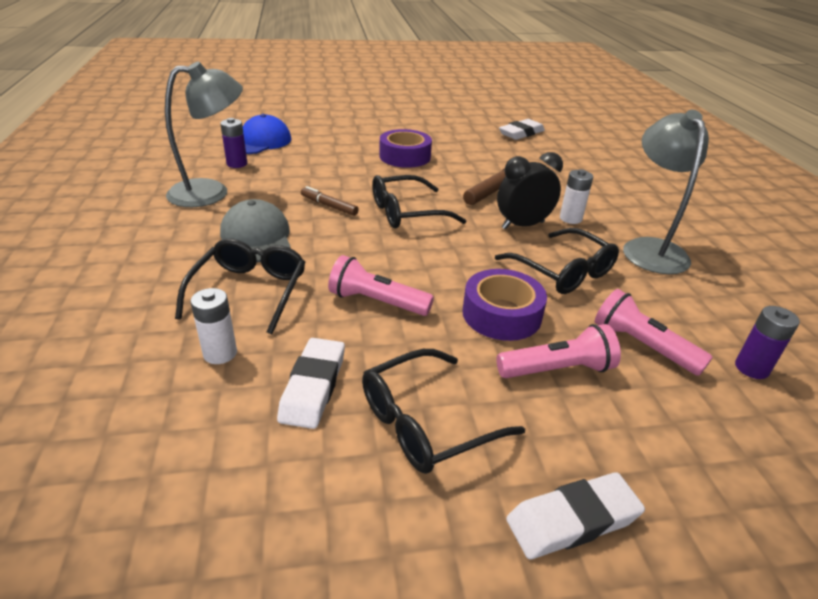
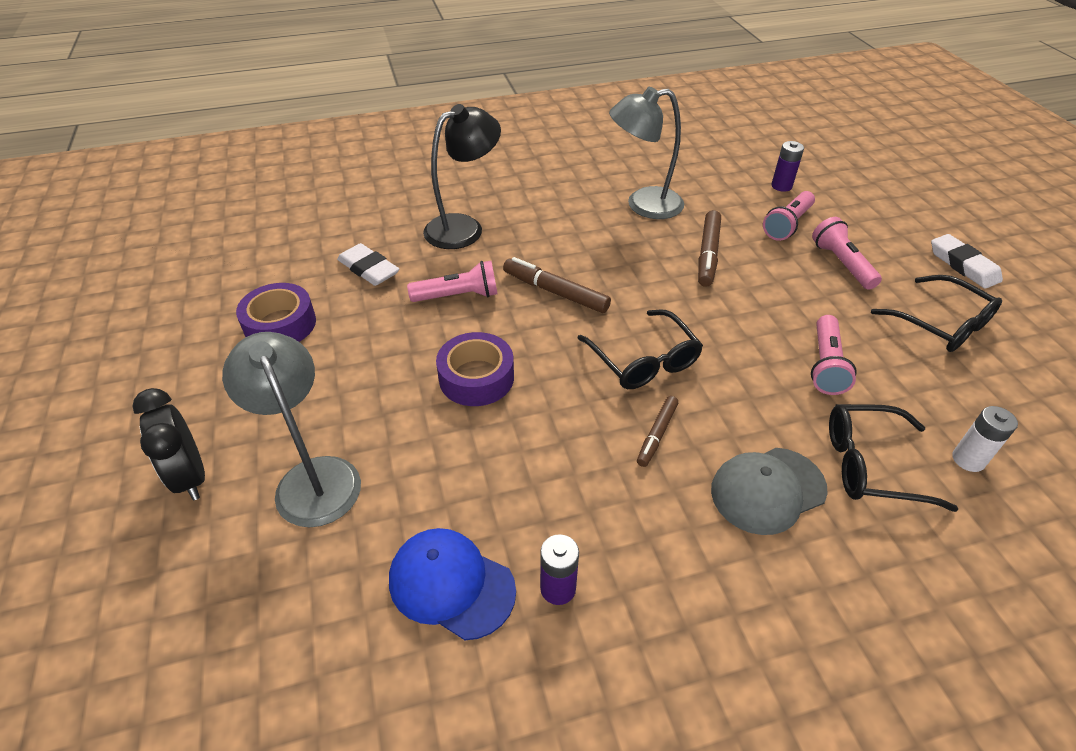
camera: 95 degrees left, 10 degrees up
grey lamp [165,62,243,207] -> grey lamp moved to [222,332,361,527]
white eraser [277,338,345,429] -> none
purple tape [463,269,547,341] -> purple tape moved to [236,283,316,342]
black glasses [495,228,619,294] -> brown marker [698,210,721,287]
black clock [497,152,563,230] -> black clock moved to [132,388,205,500]
white battery [560,169,593,224] -> none
none -> pink flashlight [407,261,498,302]
none -> black lamp [423,104,501,249]

